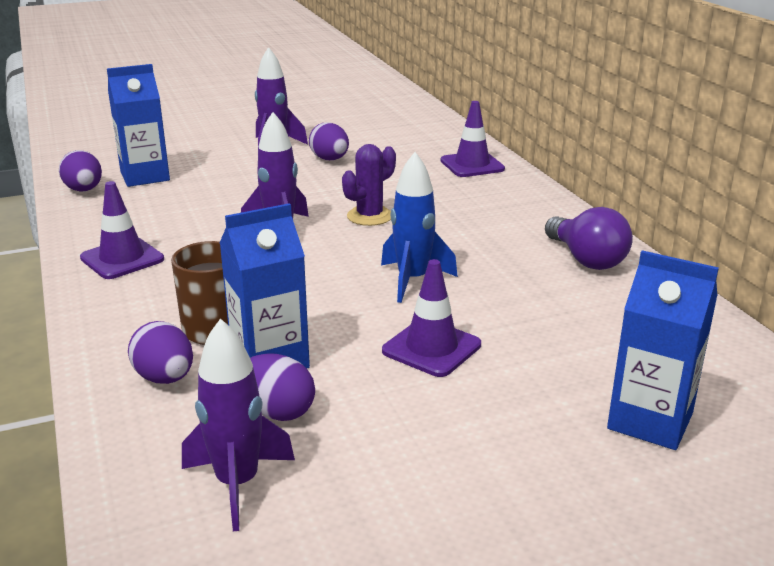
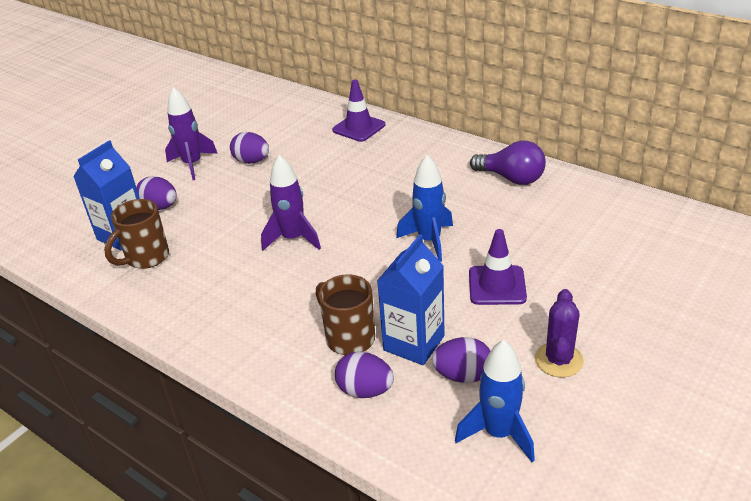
camera: 30 degrees left, 10 degrees up
purple egg [59,150,102,191] -> purple egg moved to [136,176,177,210]
purple traffic cone [80,181,164,279] -> none
purple rocket [182,318,295,531] -> blue rocket [455,340,535,462]
purple cactus [342,144,396,226] -> purple cactus moved to [535,289,584,377]
blue carton [607,250,719,450] -> none
none -> brown mug [104,199,169,269]

